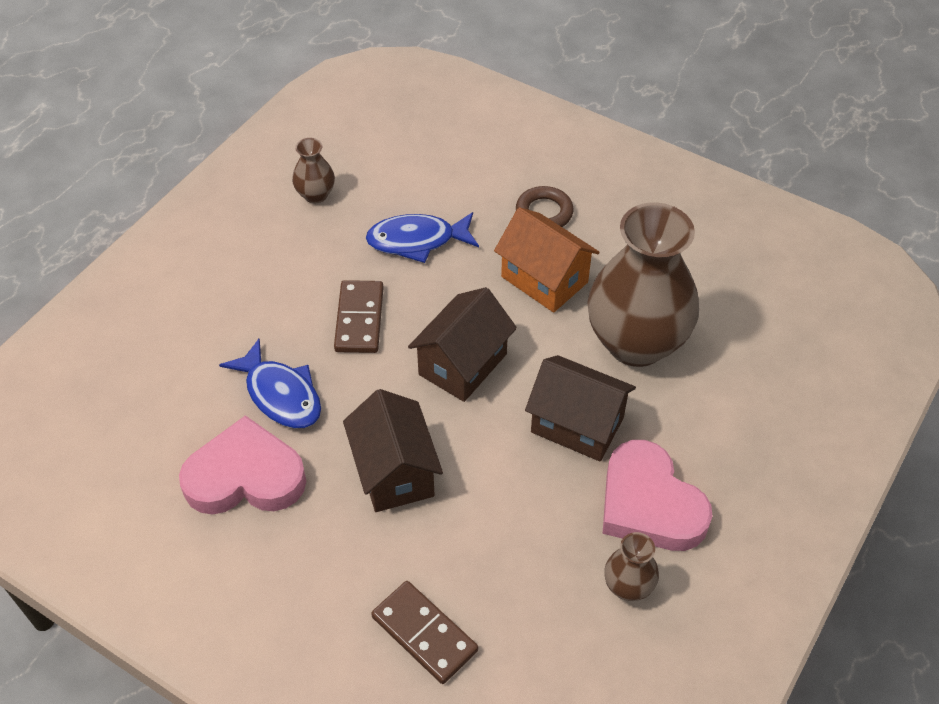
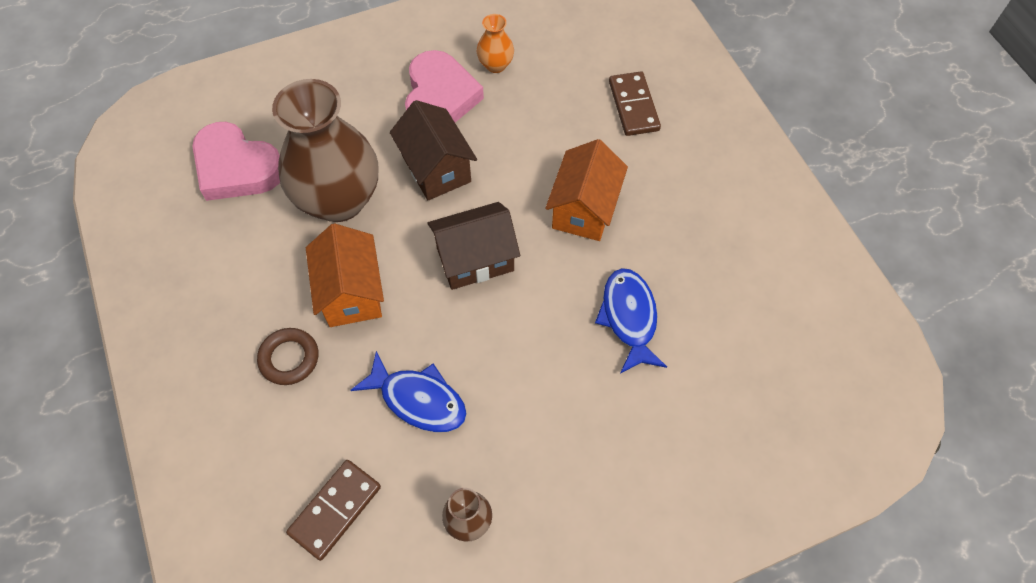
camera: 145 degrees left, 10 degrees up
pink heart [179,415,306,515] -> pink heart moved to [192,122,280,201]
brown domino [334,280,384,353] -> brown domino moved to [286,460,381,561]
brown house [343,389,443,512] -> orange house [545,139,628,241]
brown vase [604,532,659,601] -> orange vase [477,14,514,73]

